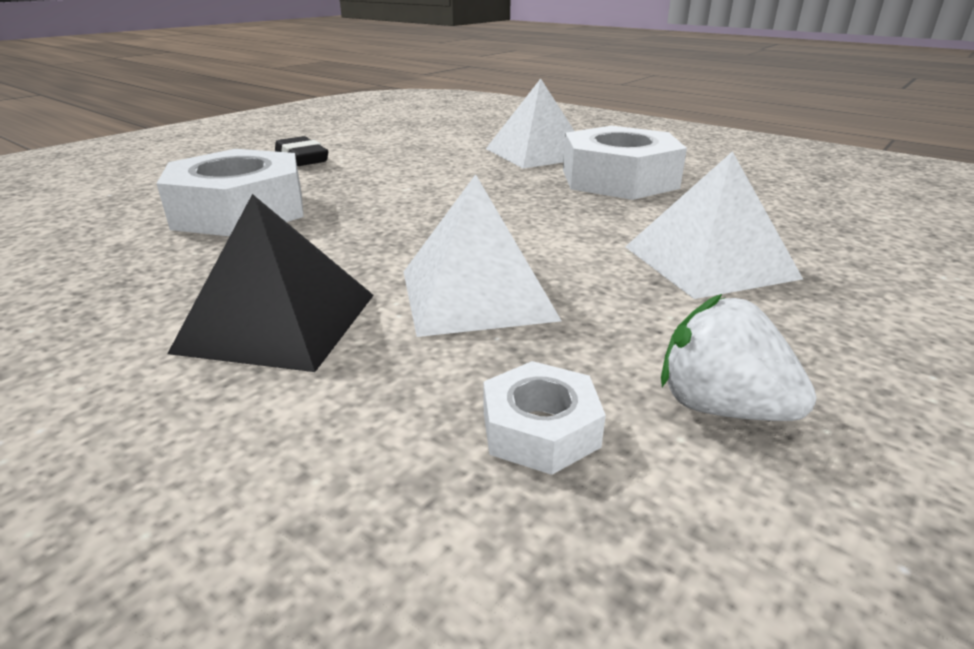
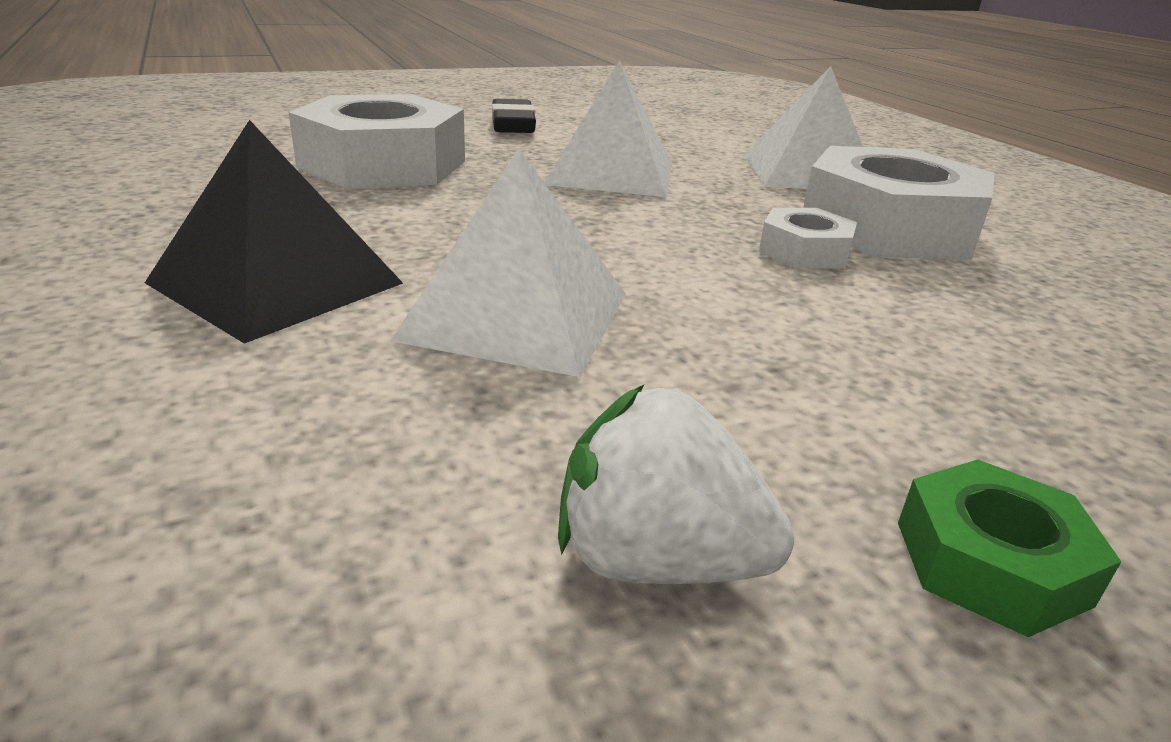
camera: 25 degrees right, 0 degrees up
white nut [484,361,606,475] -> white nut moved to [759,208,857,269]
white pyramid [625,151,803,299] -> white pyramid moved to [544,61,672,197]
white strawberry [661,294,817,421] -> white strawberry turned 45 degrees counterclockwise [558,385,794,584]
none -> green nut [898,459,1121,637]

